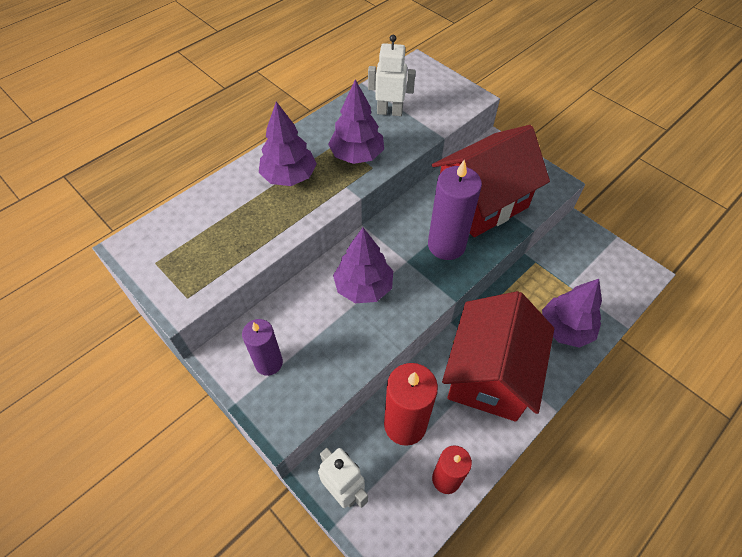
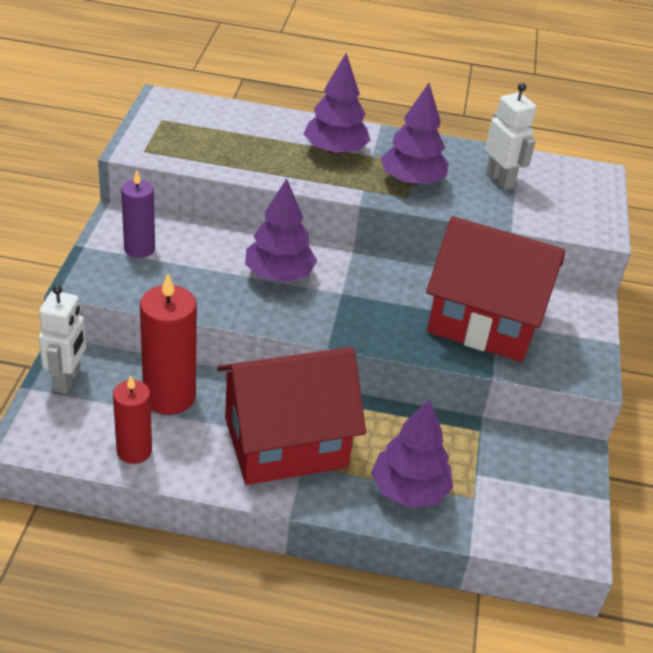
camera: 50 degrees right, 15 degrees down
purple candle [428,160,482,260] -> none

